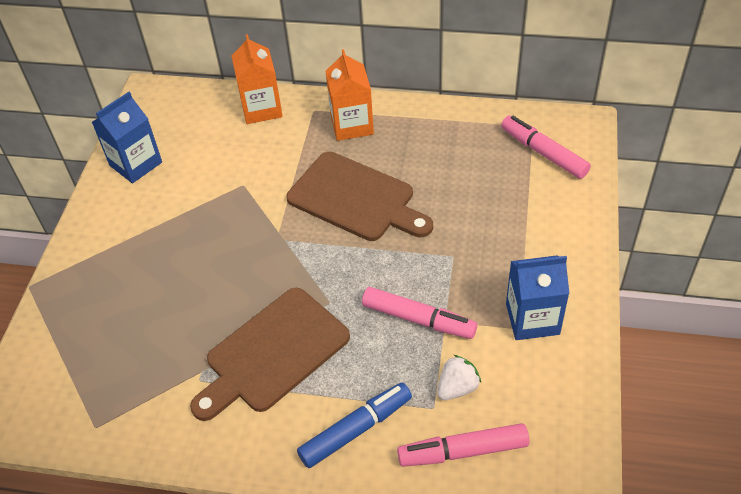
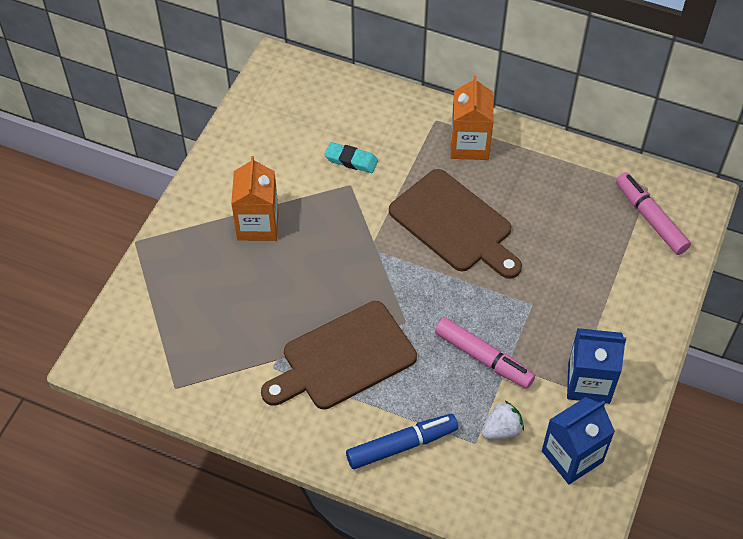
camera: 10 degrees right, 5 degrees up
blue carton [92,92,162,183] -> blue carton moved to [542,397,615,484]
orange carton [232,34,283,124] -> orange carton moved to [231,156,279,241]
pink marker [397,423,529,467] -> none
none -> turquoise eraser [324,142,378,173]

